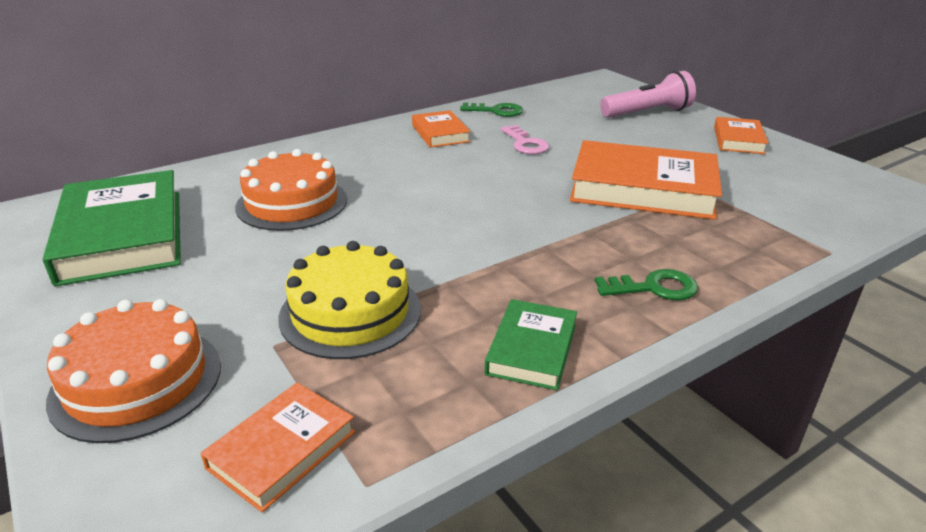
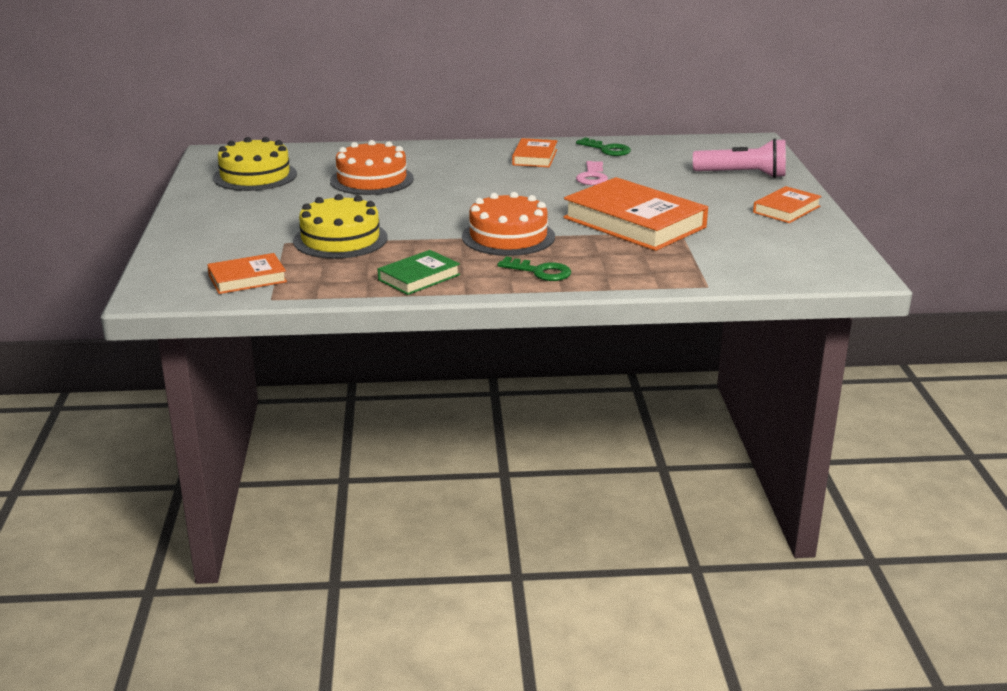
camera: 30 degrees right, 5 degrees down
green book [43,170,181,286] -> yellow cake [213,137,297,191]
orange cake [46,299,221,443] -> orange cake moved to [462,192,555,256]

